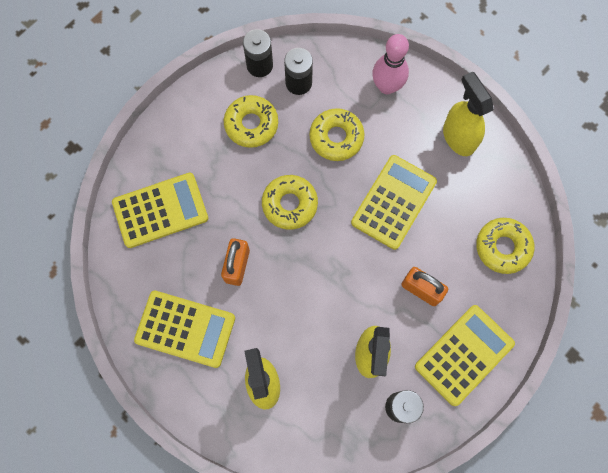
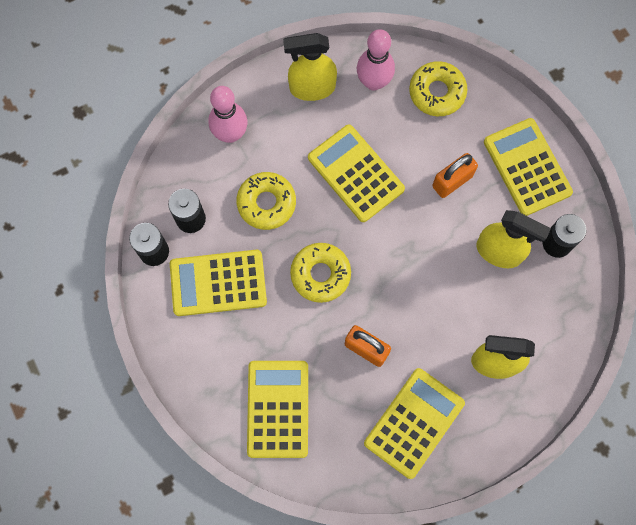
camera: 70 degrees left, 0 degrees up
yellow donut [224,95,278,148] -> yellow calculator [170,250,267,316]
none -> pink bowling pin [357,29,395,90]

